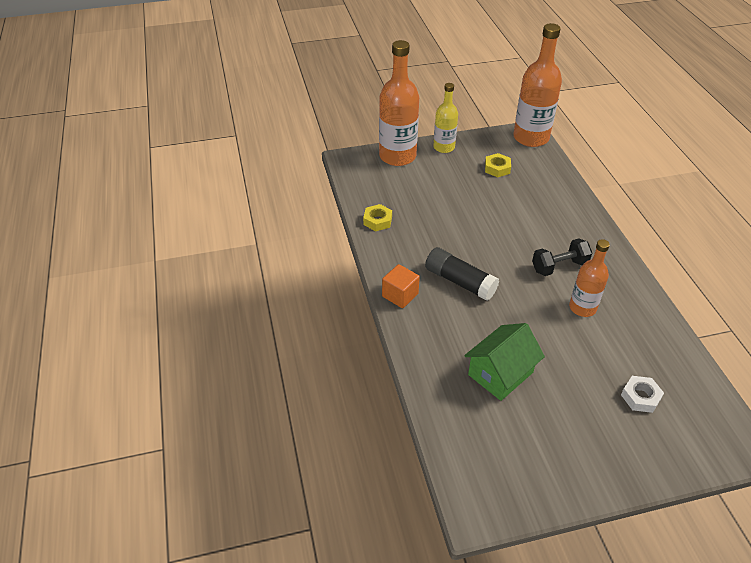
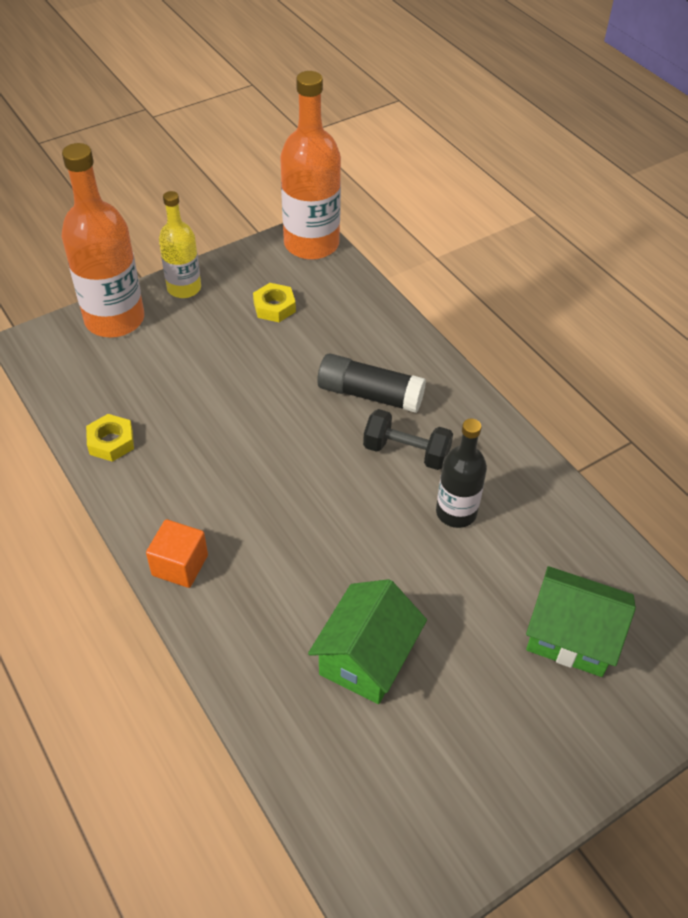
camera: 20 degrees left, 5 degrees up
black glue stick [425,247,499,301] -> black glue stick moved to [317,353,426,413]
black dumbbell [532,238,592,276] -> black dumbbell turned 60 degrees clockwise [363,409,453,470]
orange bottle [569,239,610,317] -> black bottle [436,419,487,528]
white nut [621,376,664,413] -> green house [526,566,636,677]

